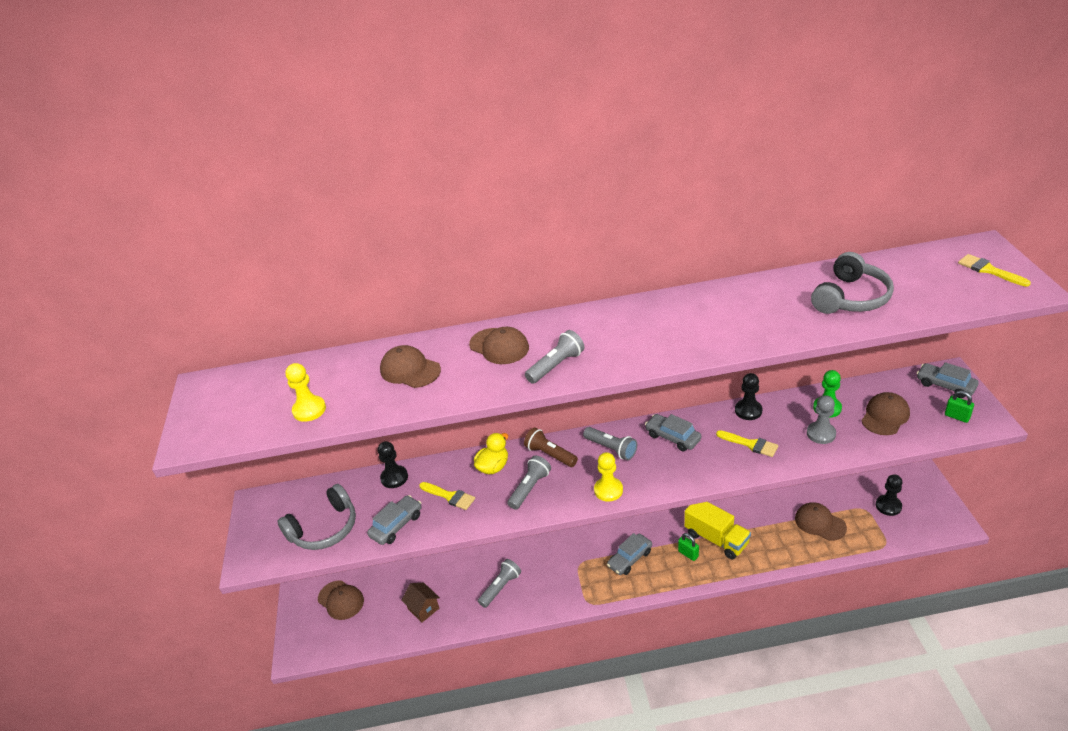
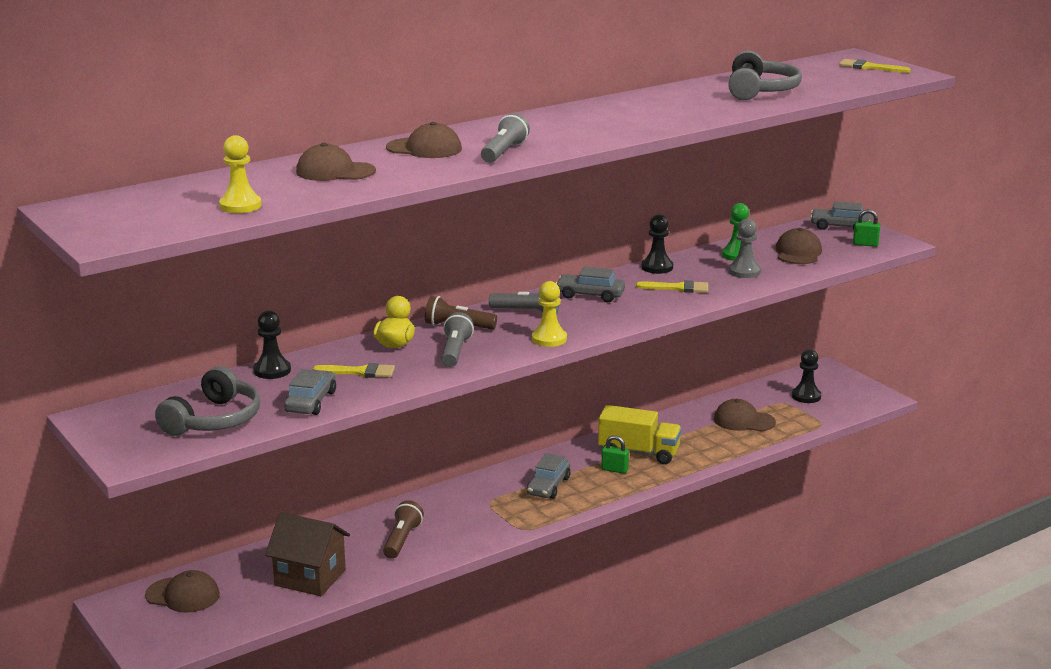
camera: 30 degrees left, 15 degrees down
brown house [401,583,440,623] -> brown house [265,512,350,596], size x1.63
grey flashlight [478,559,521,608] -> brown flashlight [383,500,424,559]

